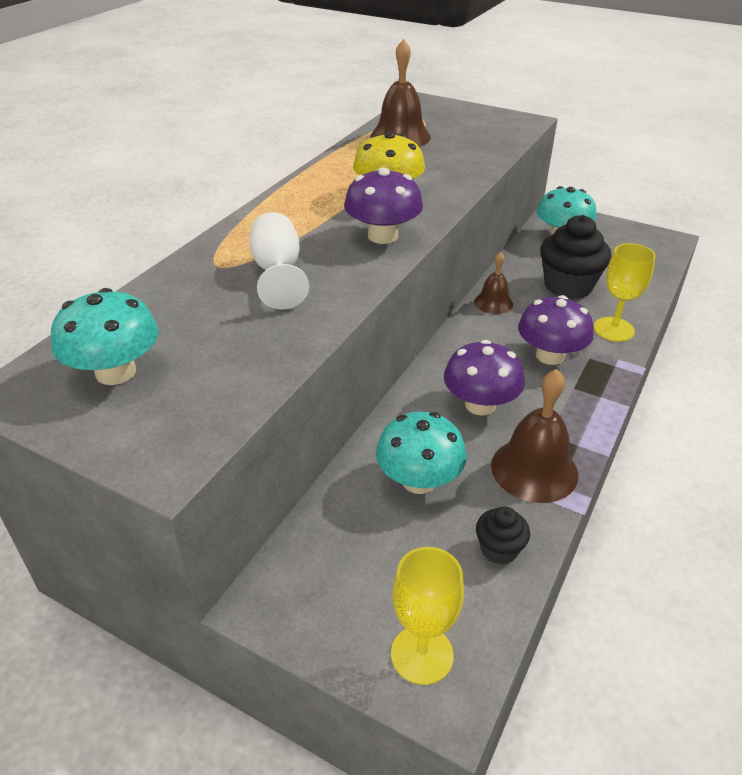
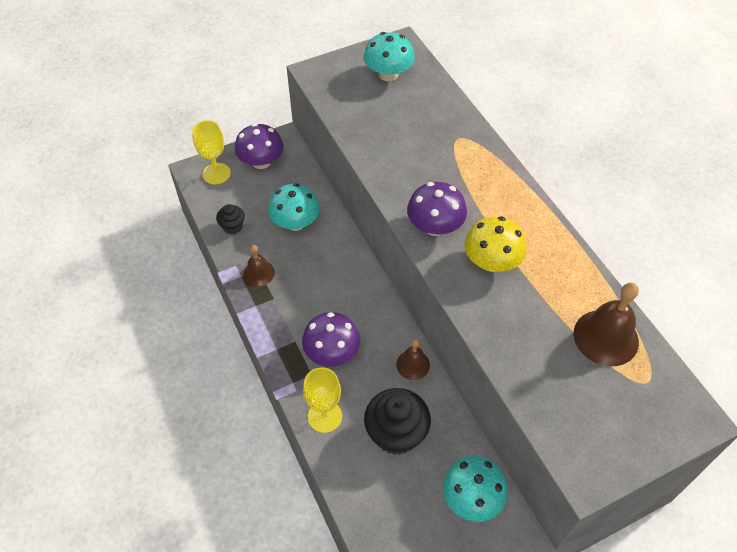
camera: 125 degrees right, 15 degrees up
white goblet [249,212,309,310] -> none
purple mushroom [444,340,525,416] -> purple mushroom moved to [235,123,284,169]
brown bell [491,369,578,503] -> brown bell [244,245,275,286], size x0.59

